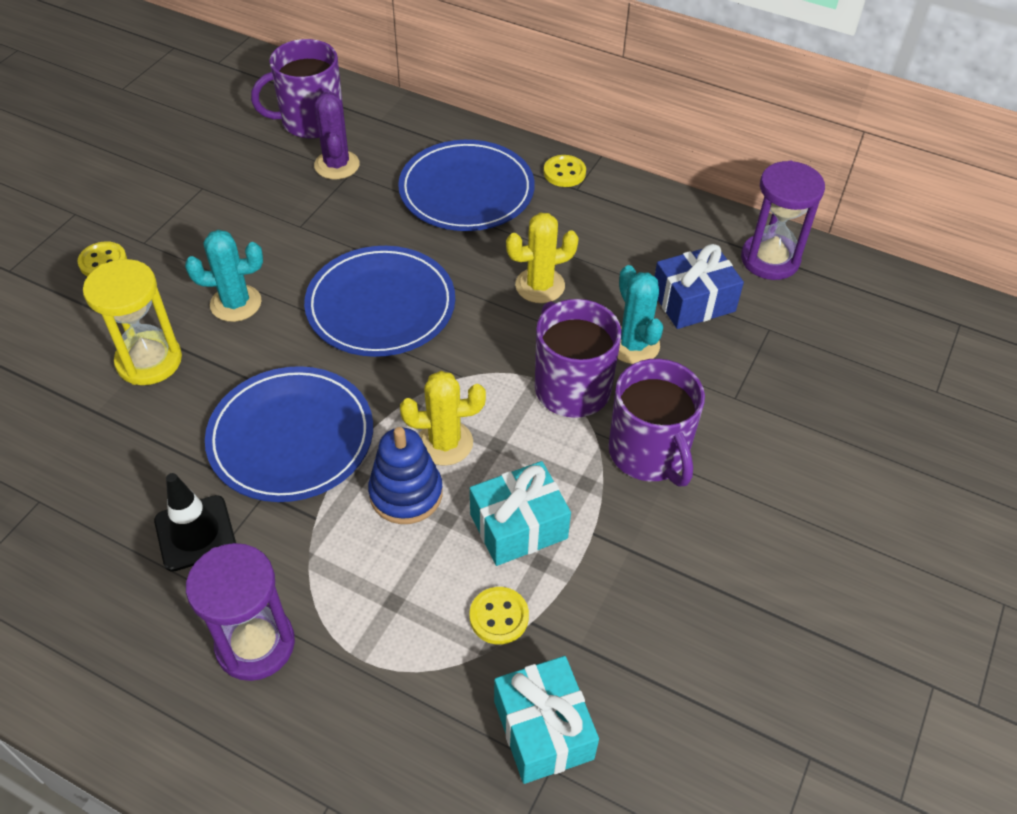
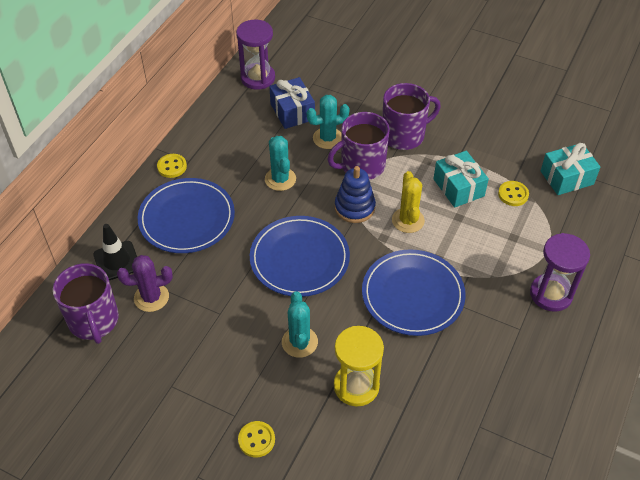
camera: 90 degrees left, 0 degrees up
black traffic cone [154,473,236,572] -> black traffic cone moved to [93,224,137,281]
blue stacking toy [368,427,443,524] -> blue stacking toy moved to [335,166,376,223]
yellow cactus [506,213,579,303] -> turquoise cactus [265,136,296,191]

